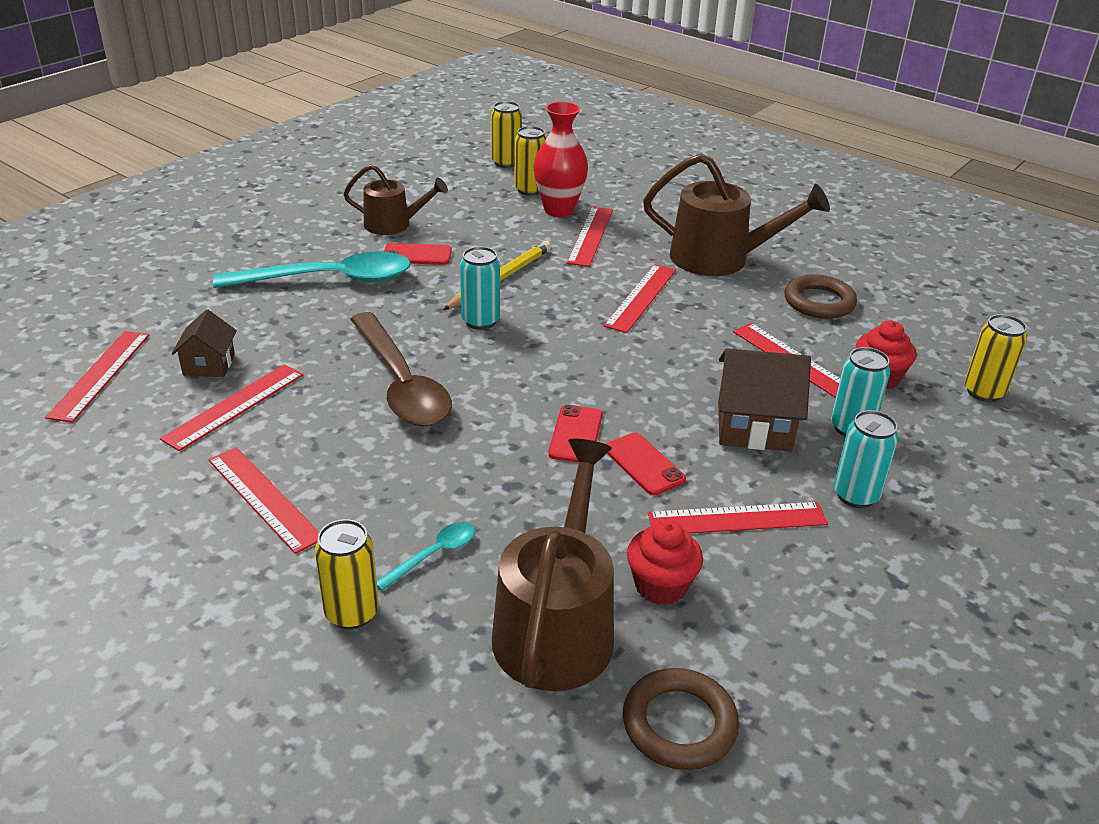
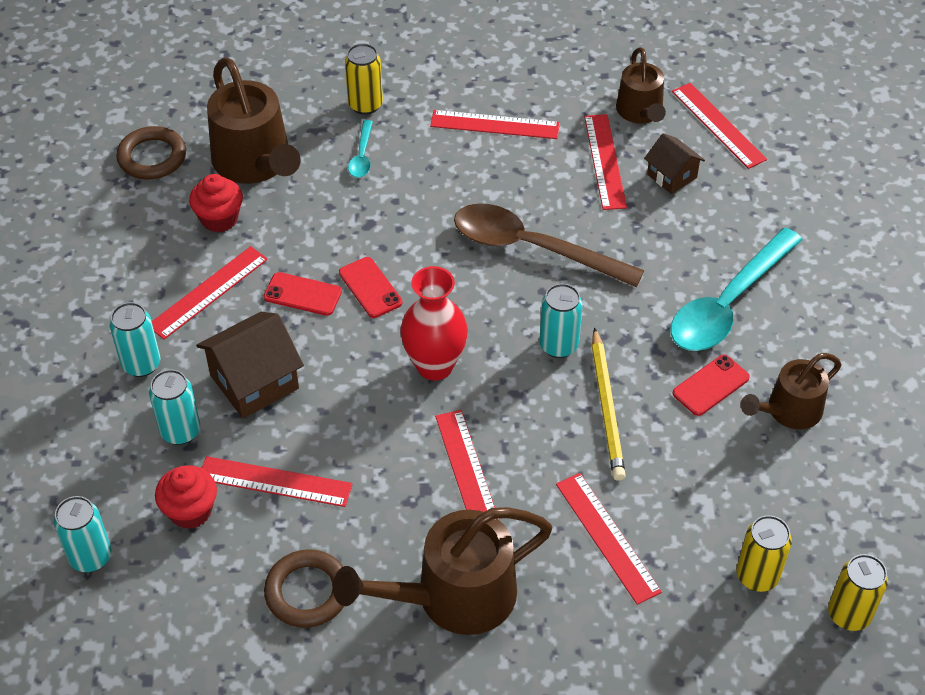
camera: 140 degrees right, 15 degrees up
red vase [533,102,588,217] -> red vase moved to [401,266,468,381]
yellow can [965,314,1027,402] -> turquoise can [54,496,112,572]
none -> brown watering can [616,47,666,124]

